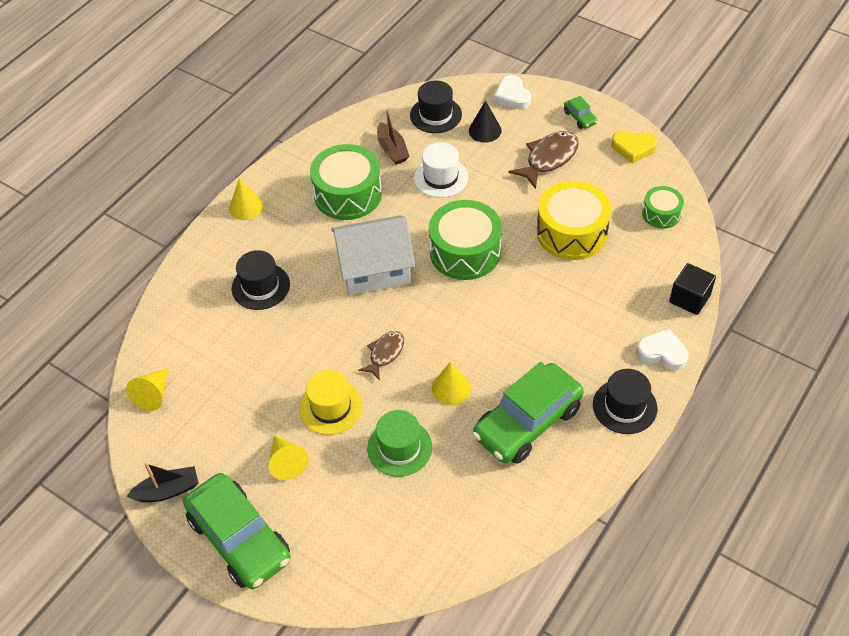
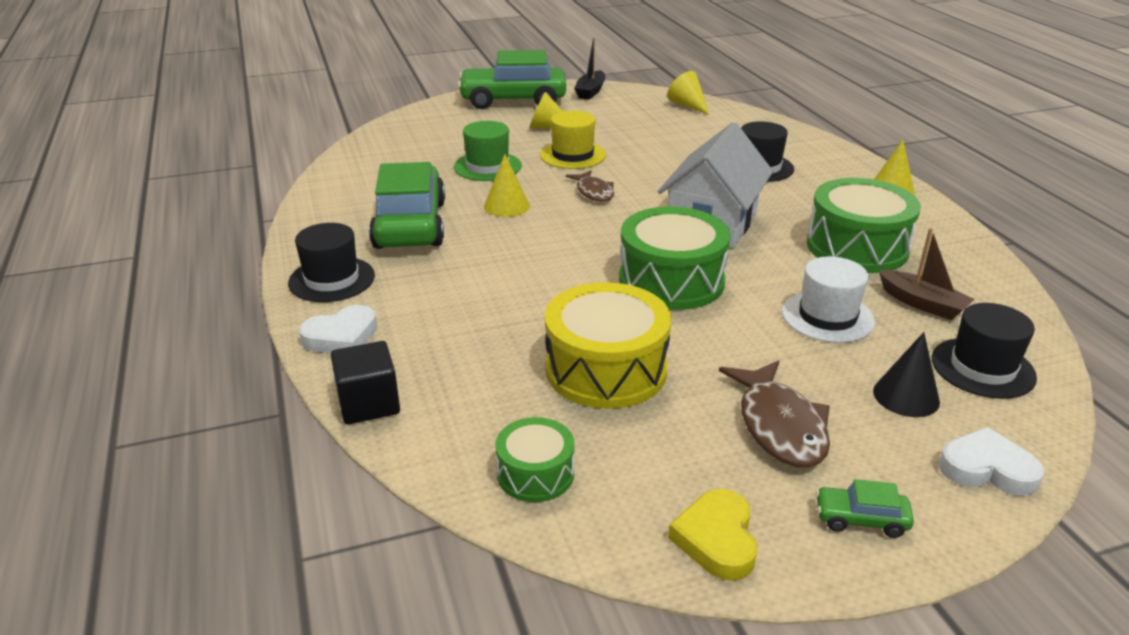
camera: 125 degrees right, 20 degrees down
brown boat [377,109,410,165] -> brown boat turned 150 degrees counterclockwise [879,228,975,320]
yellow heart [611,131,657,163] -> yellow heart turned 45 degrees counterclockwise [668,489,757,581]

